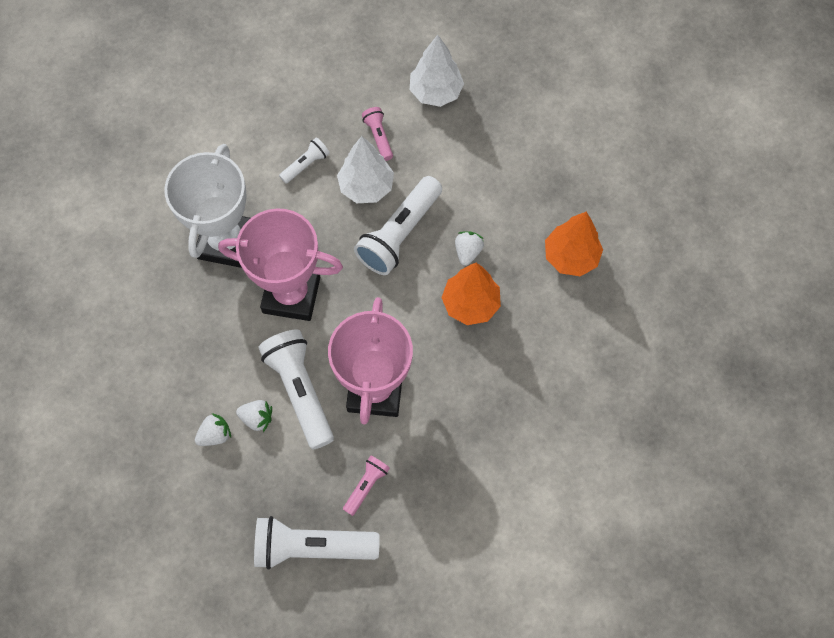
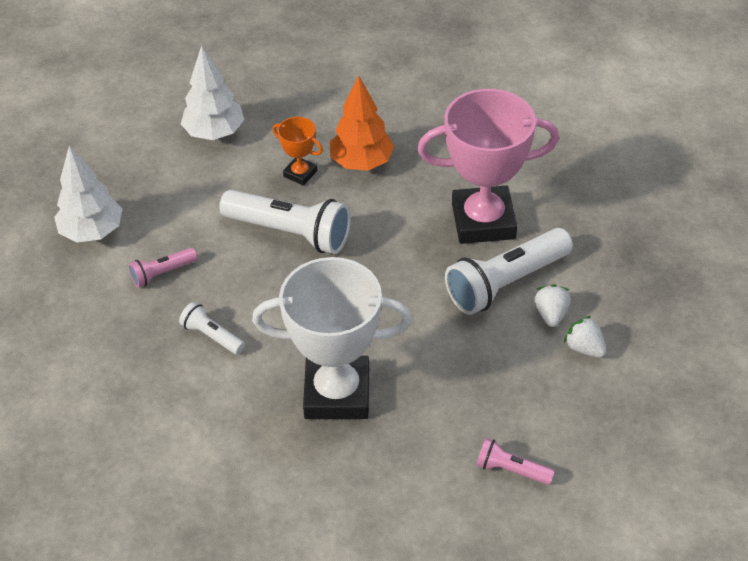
camera: 100 degrees left, 20 degrees down
pink trophy [218,208,343,321] -> none
white flashlight [254,516,380,570] -> none
white tree [337,136,394,203] -> white tree moved to [181,45,244,140]
pink flashlight [343,455,390,516] -> pink flashlight moved to [476,438,555,485]
white strawberry [455,231,484,266] -> orange trophy [272,117,323,186]
orange tree [545,212,603,276] -> none

